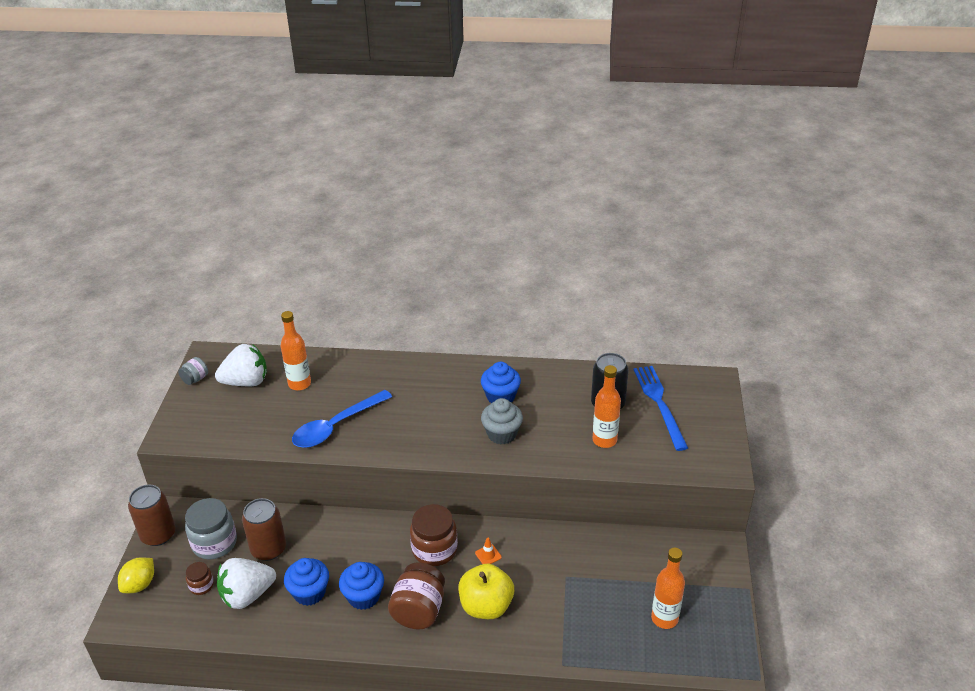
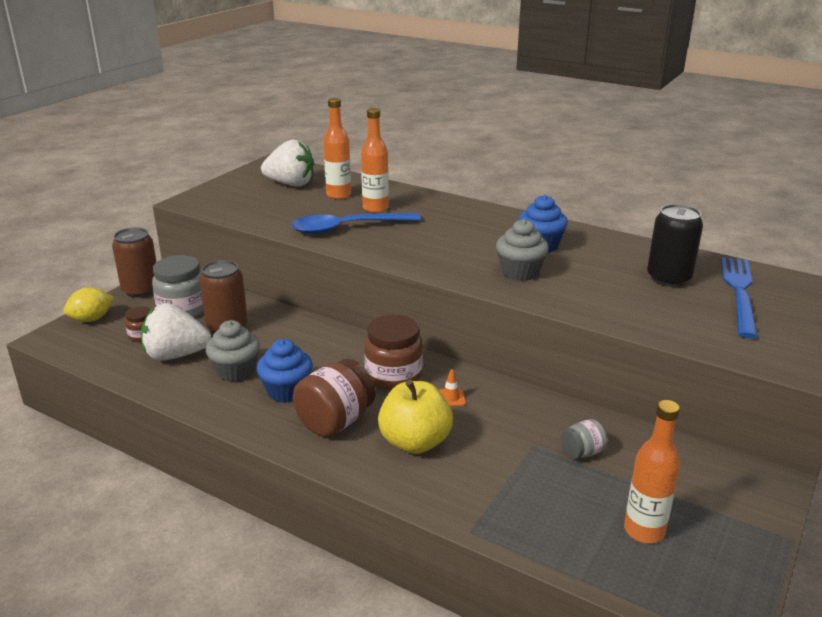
camera: 25 degrees right, 10 degrees down
grey jar [178,357,208,385] -> grey jar moved to [561,419,607,459]
blue cupcake [284,558,329,606] -> grey cupcake [206,320,260,382]
orange bottle [592,365,621,448] -> orange bottle moved to [361,108,389,213]

